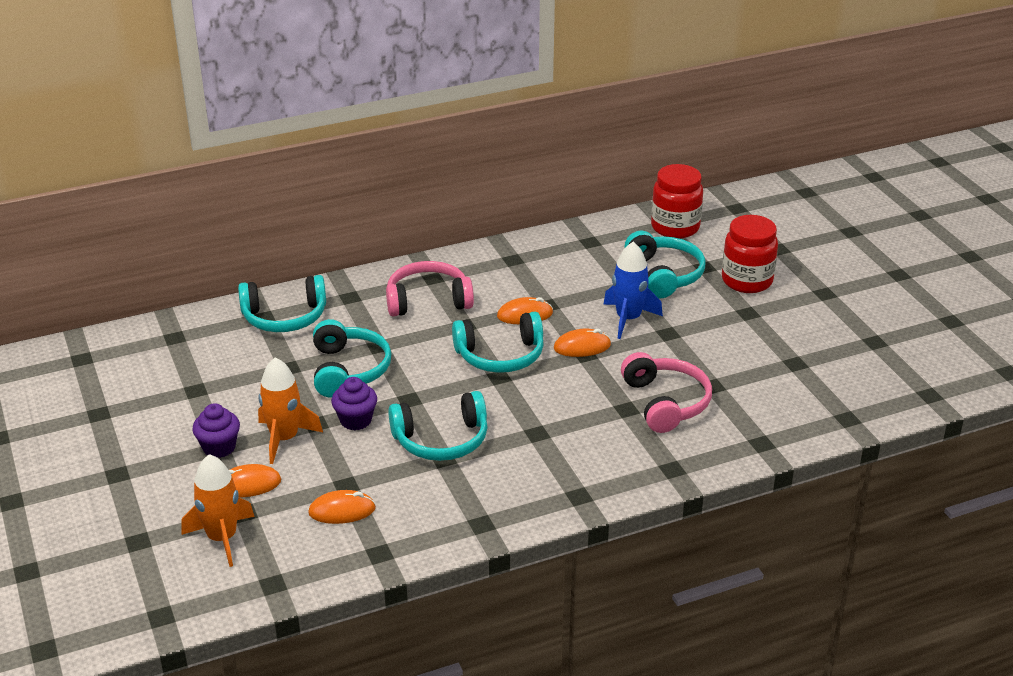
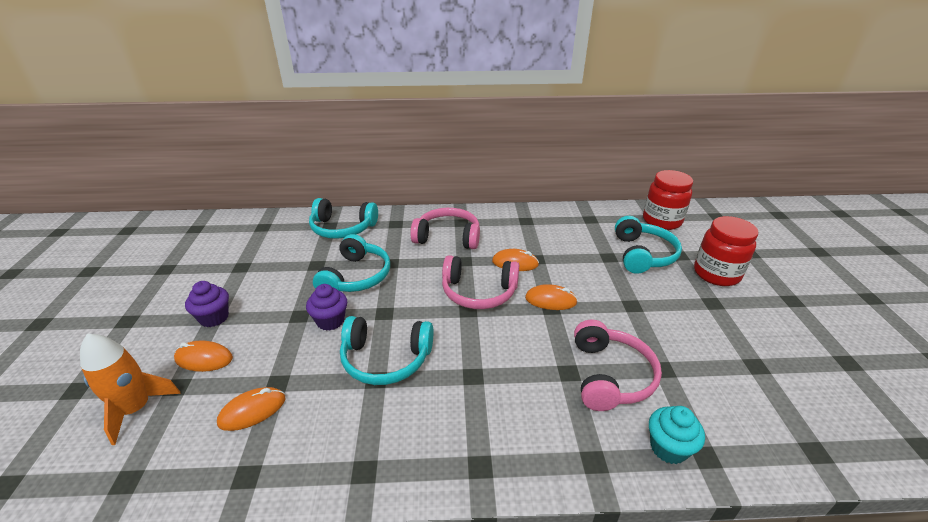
camera: 20 degrees right, 0 degrees up
orange rocket [258,357,323,464] -> none
orange mouse [308,490,376,524] -> orange mouse turned 45 degrees counterclockwise [217,387,285,431]
turquoise headphones [452,312,544,373] -> pink headphones [442,255,519,309]
blue rocket [603,242,663,339] -> none
none -> turquoise cupcake [649,406,705,464]

